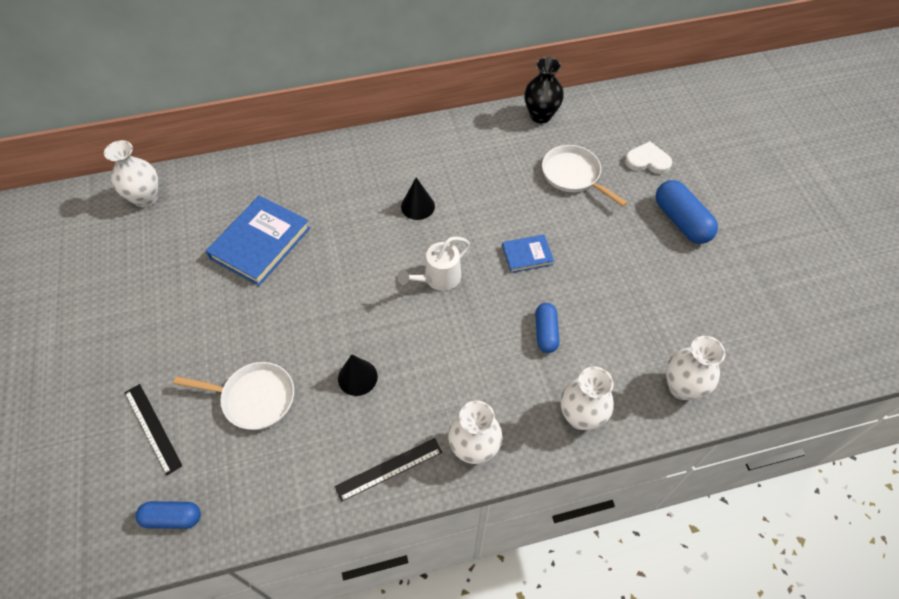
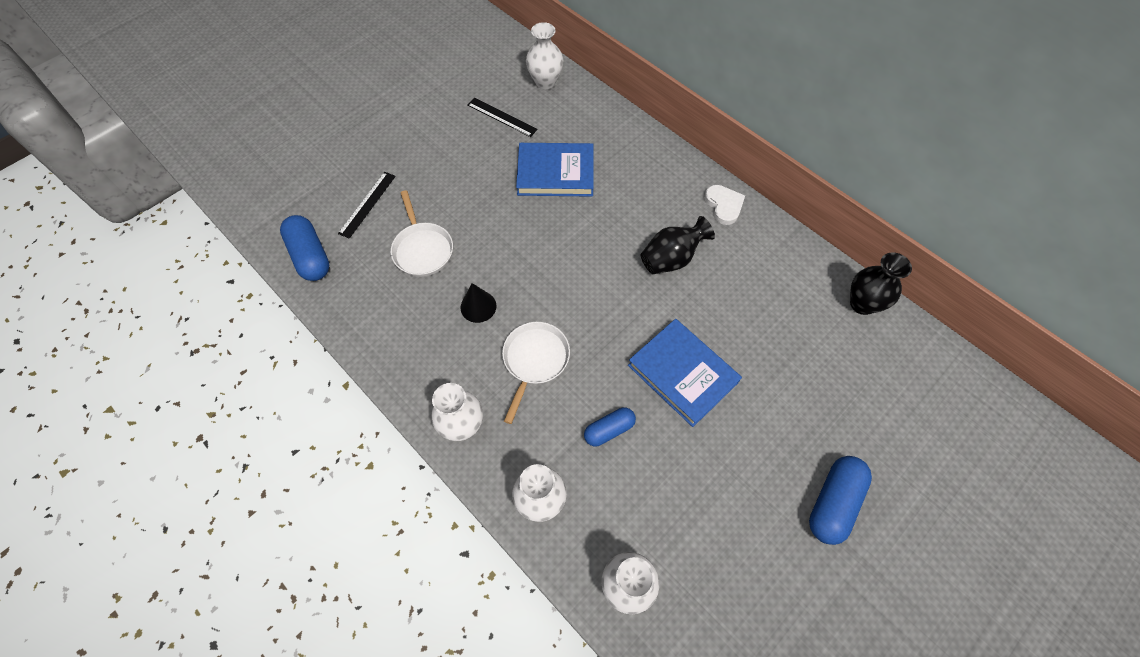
camera: 60 degrees right, 5 degrees up
blue capsule [135,501,201,529] -> blue capsule [280,215,329,281], size x1.58
black ruler [335,438,442,502] -> black ruler moved to [467,97,538,137]
white watering can [397,237,470,291] -> none
black cone [401,177,435,220] -> black vase [641,216,715,274]
blue book [502,234,554,273] -> blue book [628,319,742,427], size x1.89
white pan [542,145,627,207] -> white pan moved to [502,322,570,424]
white heart [625,141,672,174] -> white heart moved to [704,185,745,225]

